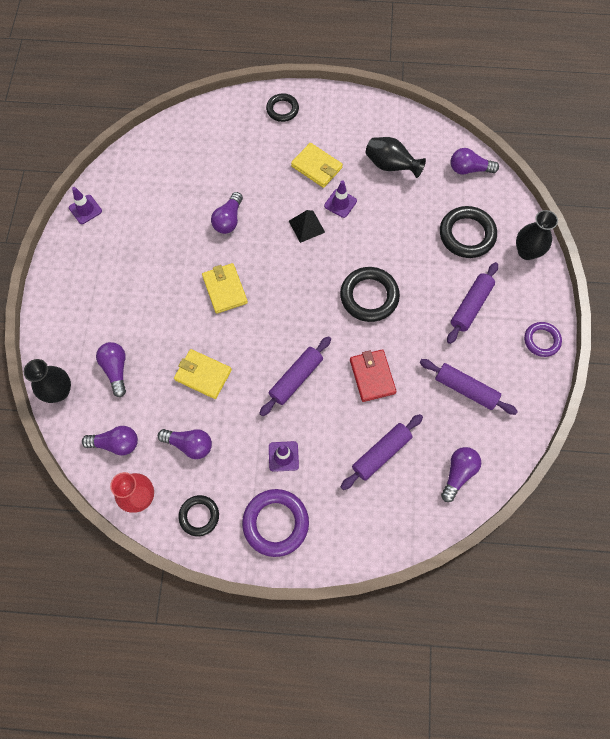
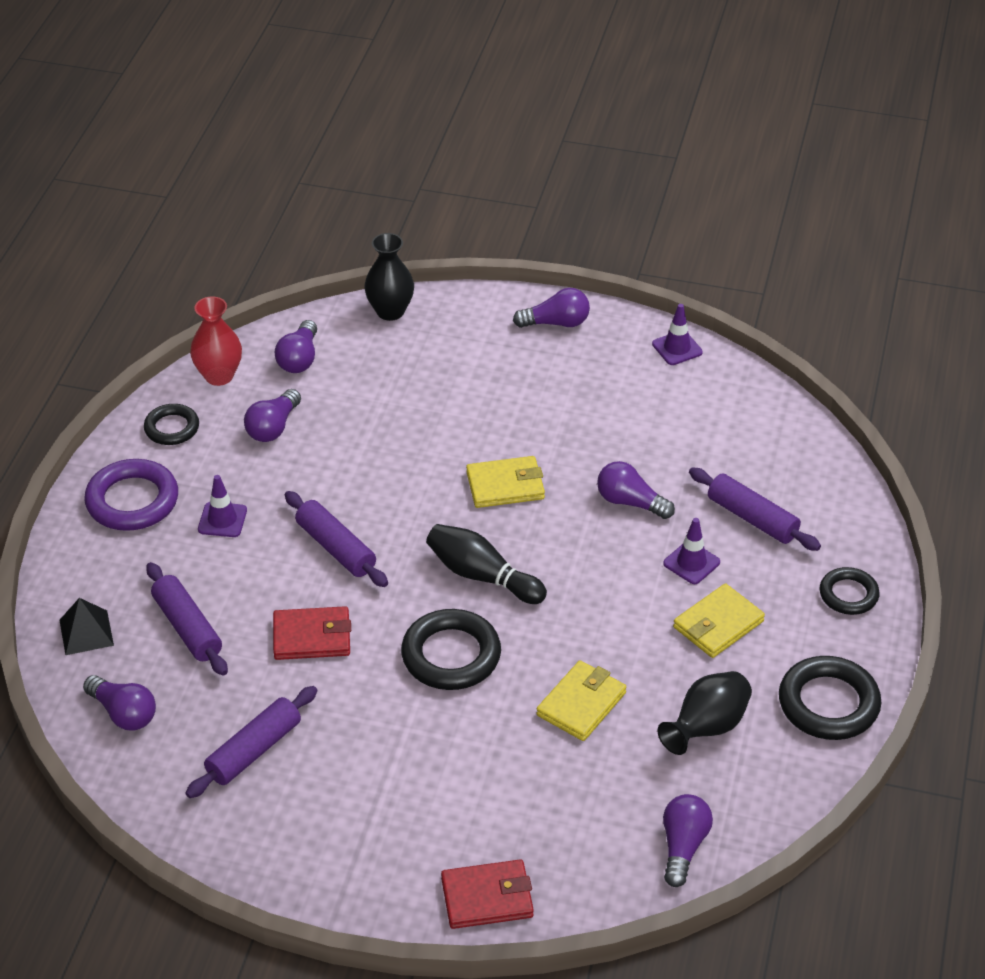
camera: 100 degrees right, 25 degrees down
purple light bulb [96,342,126,397] -> purple light bulb moved to [513,288,590,328]
yellow wallet [174,349,232,399] -> yellow wallet moved to [536,660,626,741]
black pyramid [289,210,325,243] -> black pyramid moved to [59,598,114,655]
purple traffic cone [324,180,357,218] -> purple traffic cone moved to [663,518,720,584]
black ring [440,206,497,258] -> black ring moved to [779,656,881,740]
purple rolling pin [447,262,498,344] -> purple rolling pin moved to [689,468,821,551]
black vase [516,210,558,260] -> red wallet [441,859,534,929]
purple ring [524,322,562,357] -> none
none -> black bowling pin [426,524,547,604]

